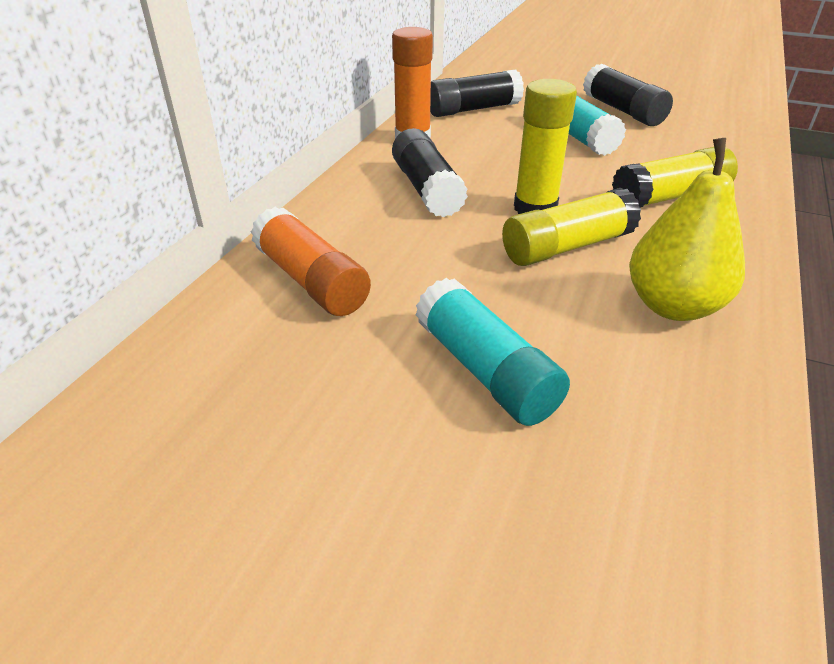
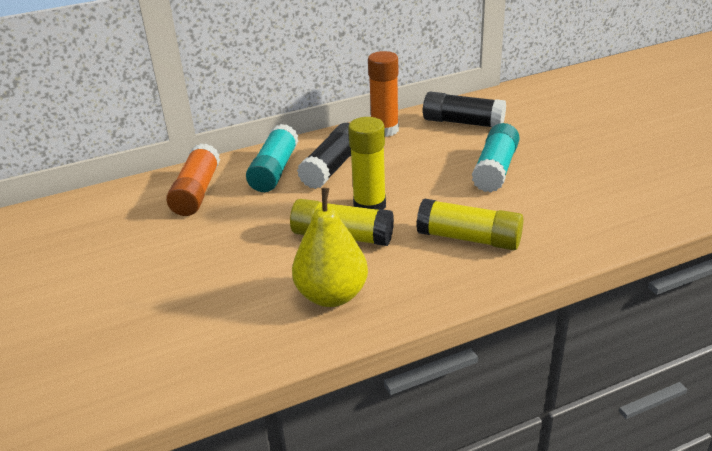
camera: 45 degrees right, 5 degrees down
turquoise glue stick [415,278,570,426] -> turquoise glue stick moved to [246,124,298,192]
black glue stick [583,64,673,126] -> none

